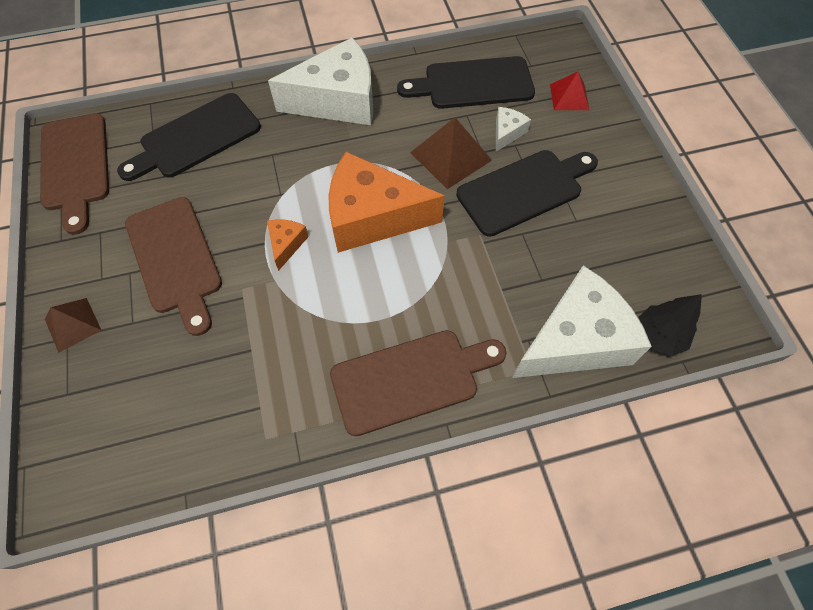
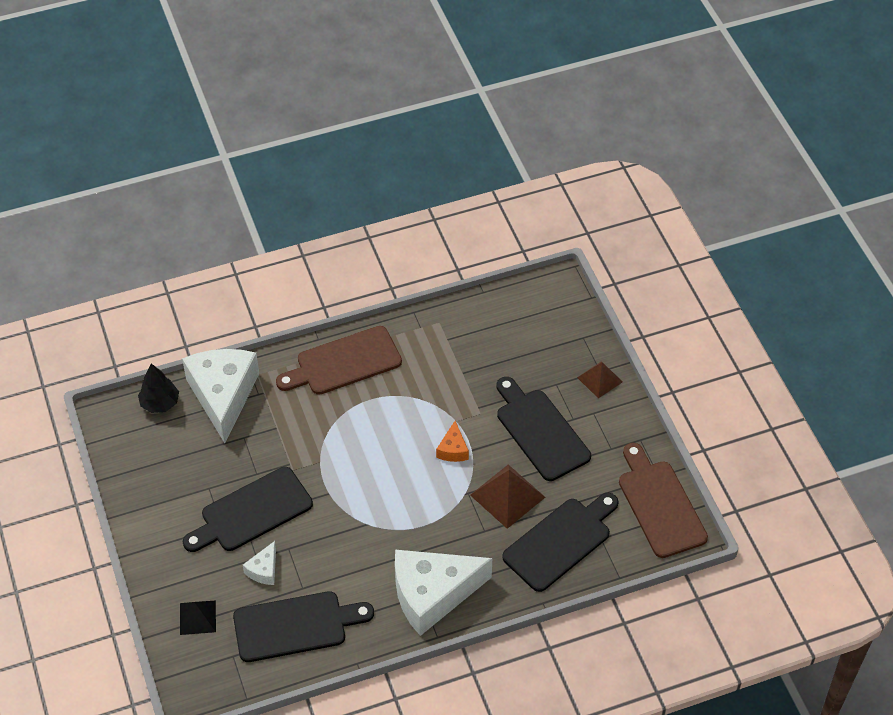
camera: 175 degrees right, 10 degrees down
brown cutting board [125,197,222,336] -> black cutting board [496,377,591,481]
orange cheese [329,152,445,253] -> none
brown pyramid [410,117,492,189] -> brown pyramid moved to [470,465,545,529]
white cheese [512,265,652,378] -> white cheese turned 120 degrees clockwise [182,349,259,443]
red pyramid [550,71,589,110] -> black pyramid [180,600,216,635]

